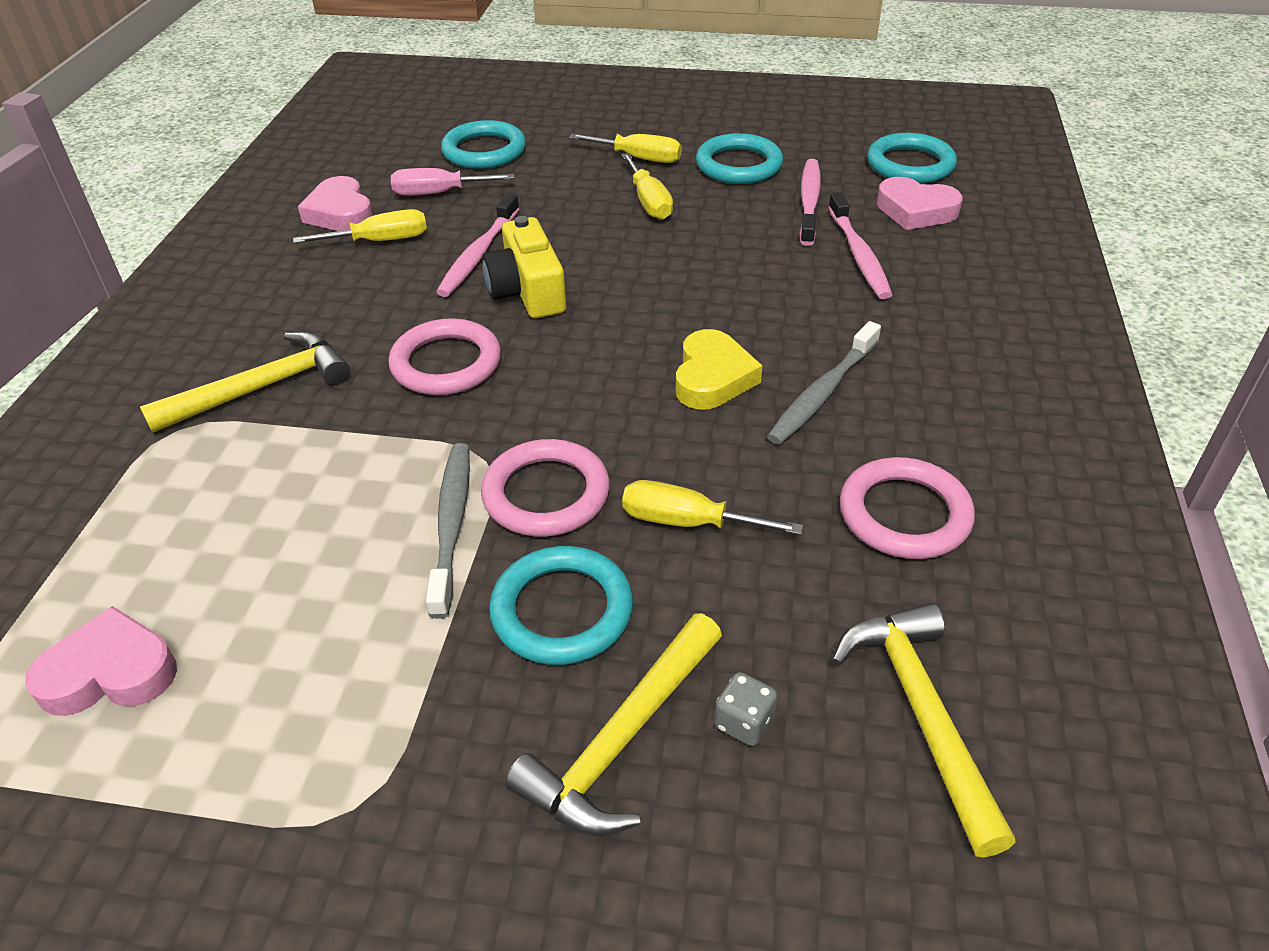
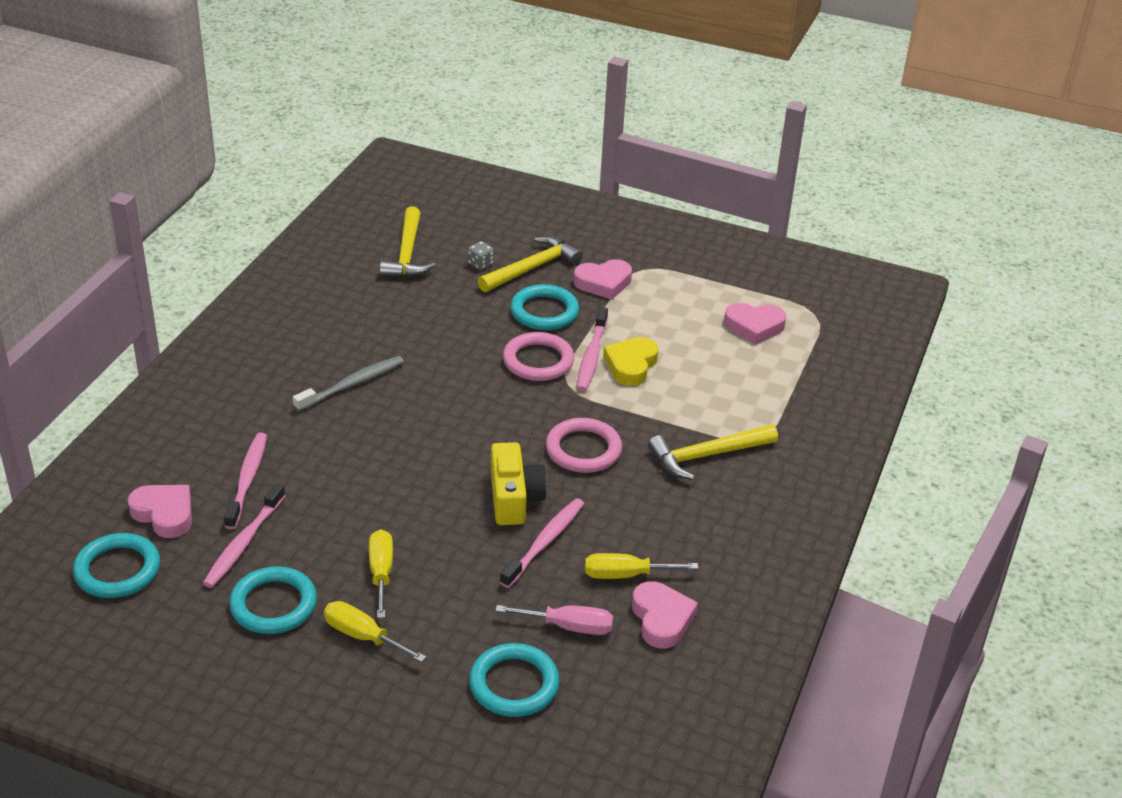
camera: 170 degrees left, 5 degrees down
grey toothbrush [426,443,470,619] -> pink toothbrush [577,307,608,391]
yellow screwdriver [622,480,803,535] -> none
yellow heart [676,329,762,410] -> yellow heart moved to [603,337,659,386]
pink ring [840,457,975,559] -> none
none -> pink heart [574,259,632,299]

